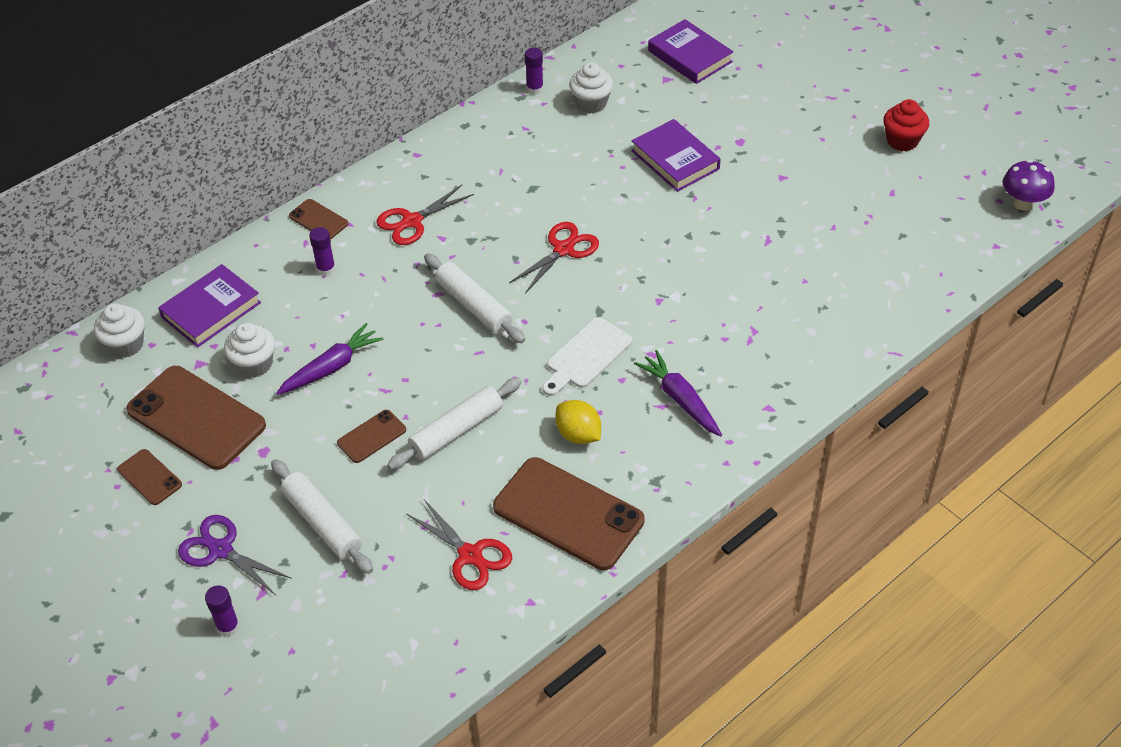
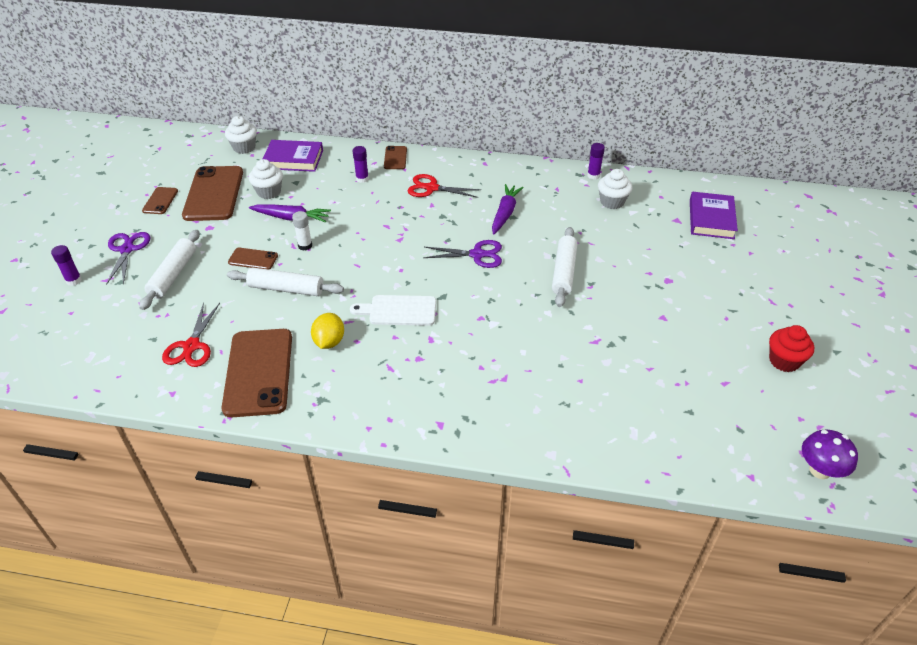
camera: 50 degrees right, 5 degrees down
white rolling pin [424,253,525,343] -> white rolling pin moved to [552,227,578,307]
red scissors [509,222,599,294] -> purple scissors [423,240,502,268]
purple book [631,119,721,192] -> none
purple carrot [634,350,722,437] -> purple carrot moved to [492,184,524,235]
none -> white glue stick [292,211,312,250]

